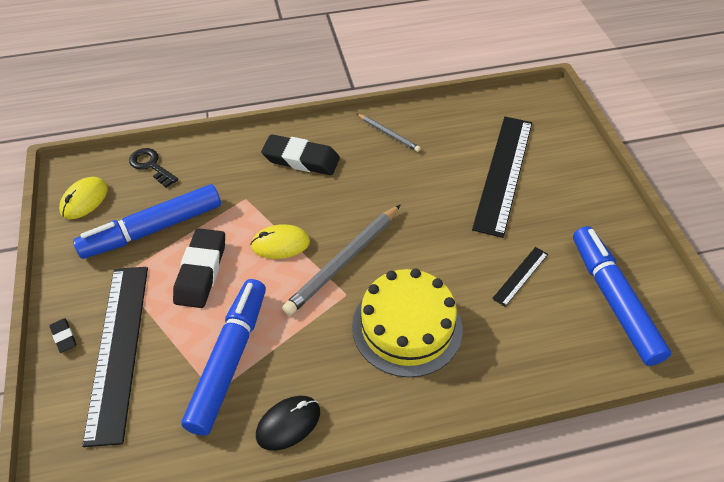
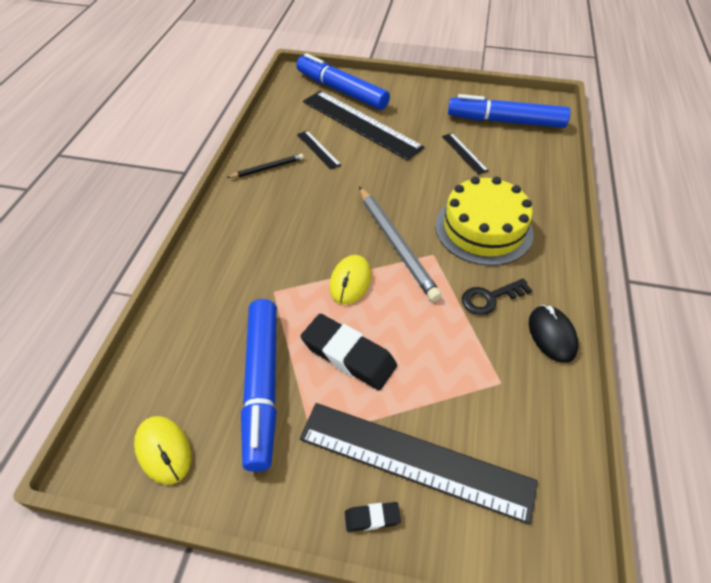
camera: 65 degrees left, 0 degrees up
black key [129,148,178,188] -> black key moved to [462,278,532,315]
blue marker [181,279,266,436] -> blue marker moved to [296,53,390,110]
black eraser [261,134,340,175] -> none
grey pencil [356,113,421,152] -> black pencil [227,154,304,178]
none -> black ruler [297,131,341,169]

